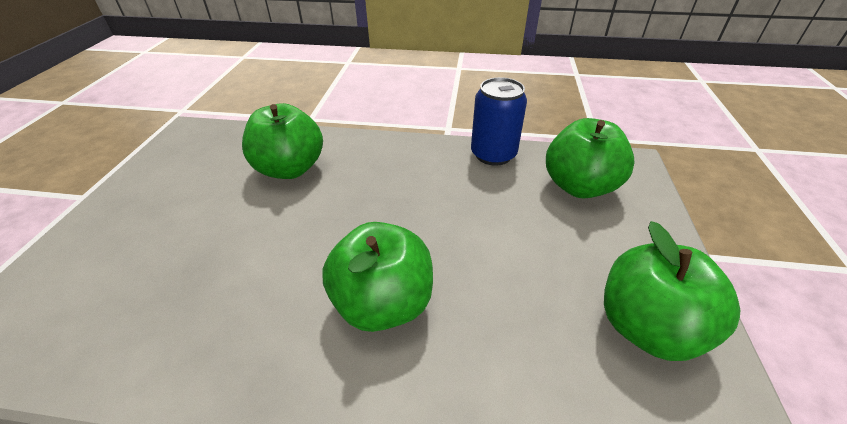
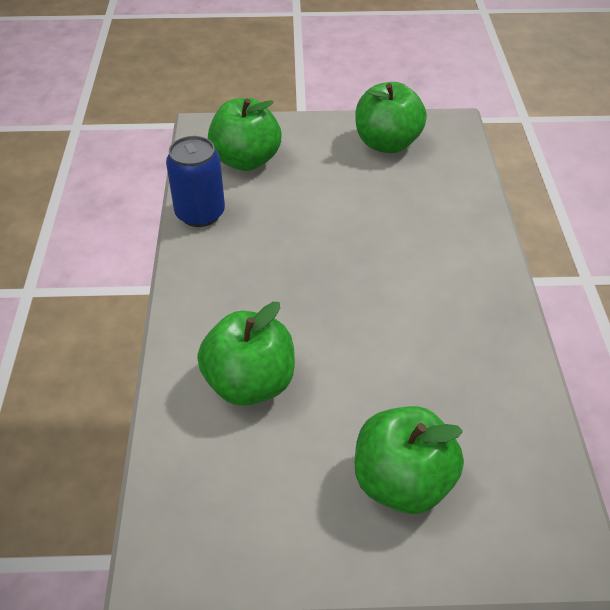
camera: 100 degrees left, 5 degrees up
green apple [322,222,433,332] -> green apple moved to [355,406,464,514]

